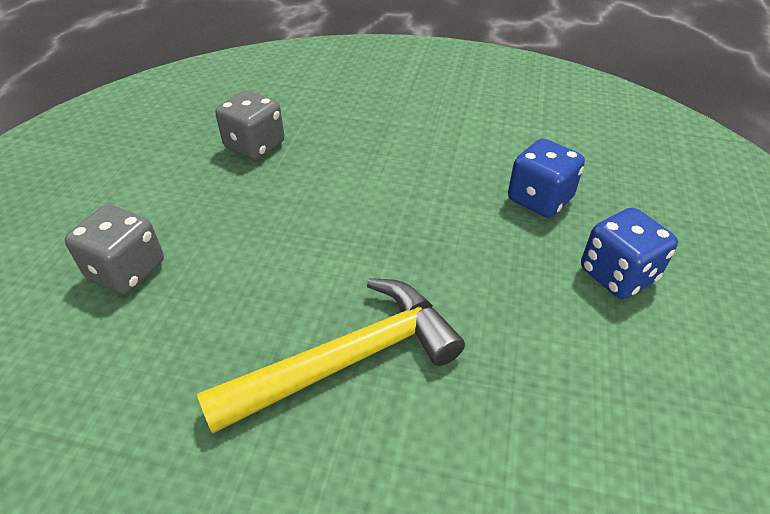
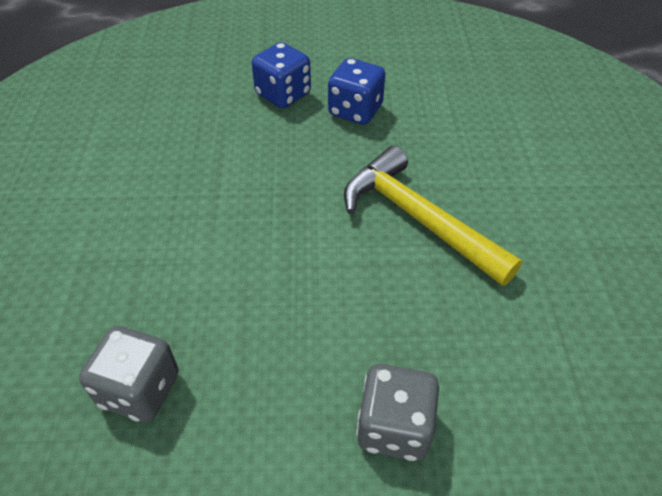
camera: 105 degrees left, 5 degrees up
blue dice [508,138,585,218] -> blue dice moved to [328,58,385,125]

